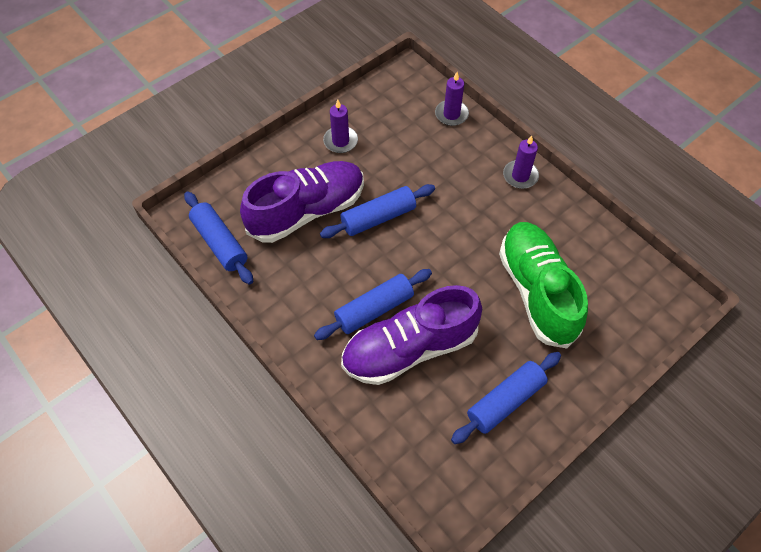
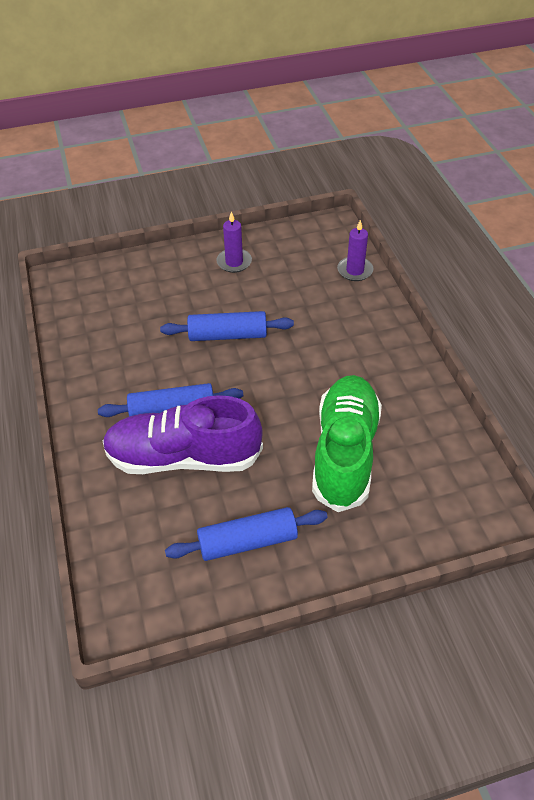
camera: 25 degrees right, 10 degrees down
blue rolling pin [184,191,253,285] -> none
purple shoe [240,161,364,243] -> none
purple candle [503,135,539,189] -> none

